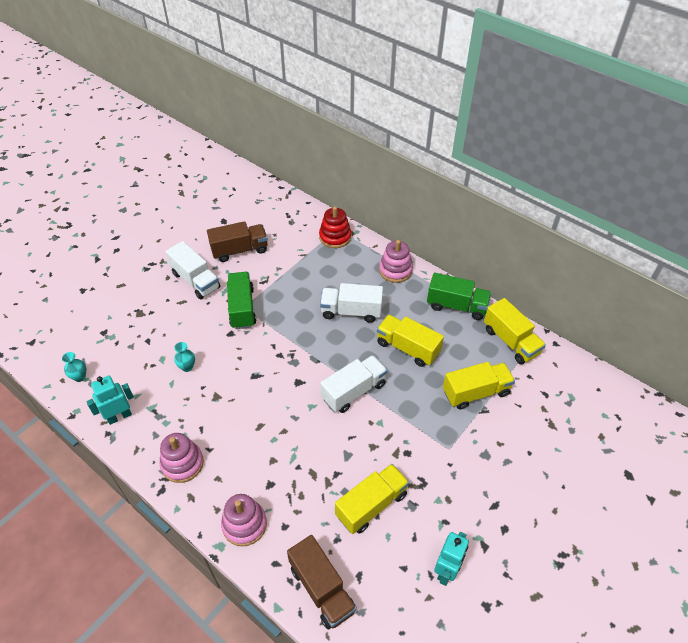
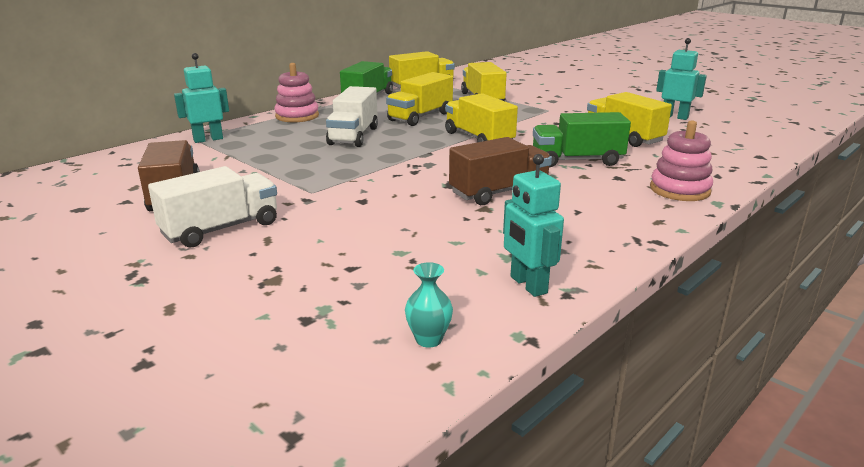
camera: 85 degrees left, 25 degrees down
pink stacking toy [159,433,204,483] -> none
turquoise vase [174,342,195,372] -> none
green truck [227,272,256,329] -> green truck moved to [533,112,631,167]
brown truck [287,535,357,630] -> brown truck moved to [449,137,552,205]
red stacking toy [319,206,351,248] -> turquoise robot [174,53,229,143]
white truck [320,355,387,413] -> yellow truck [445,93,518,142]

